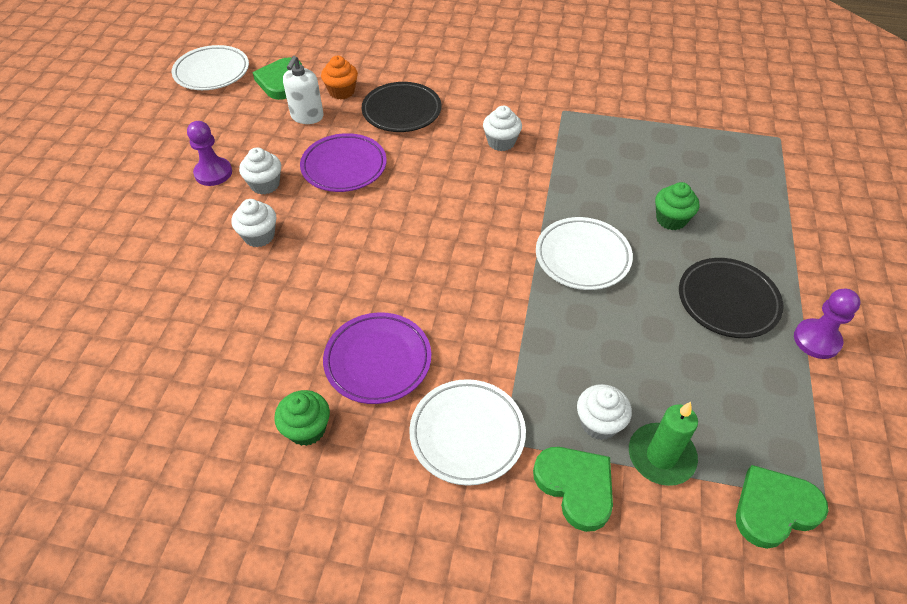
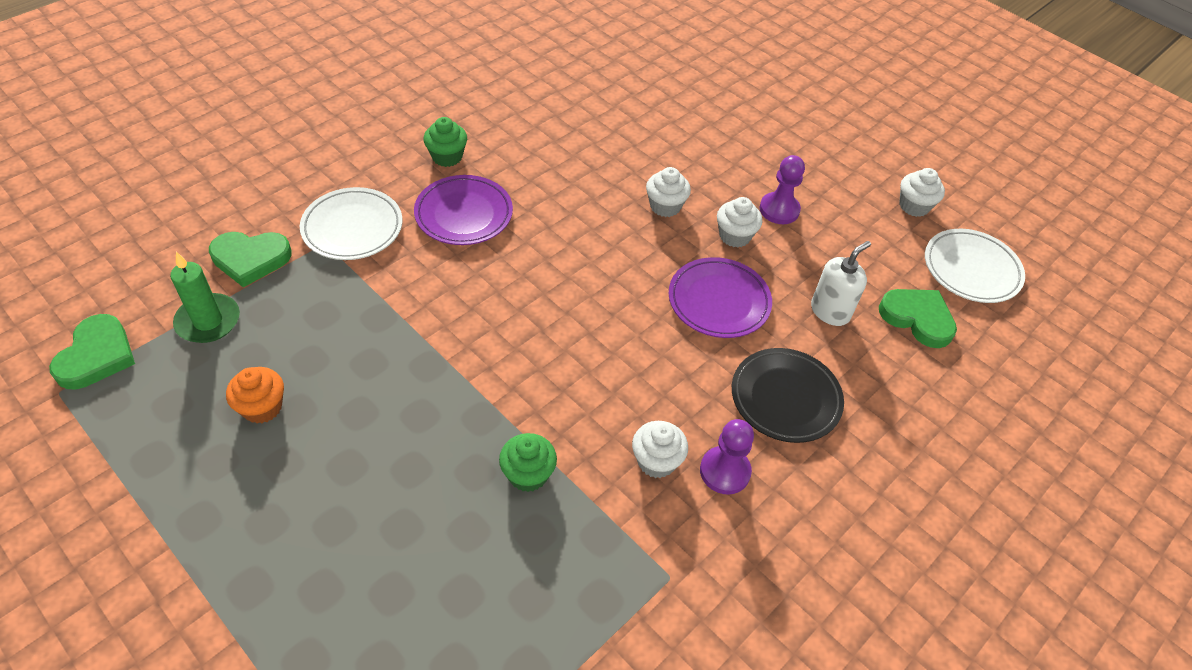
camera: 120 degrees right, 0 degrees up
white soap dispenser [283,56,324,124] -> white soap dispenser turned 90 degrees clockwise [811,241,871,326]
orange cupcake [321,56,358,99] -> orange cupcake moved to [226,367,284,423]
white plate [536,217,633,290] -> none
white cupcake [577,384,632,440] -> white cupcake moved to [900,168,945,217]
green cupcake [655,182,699,230] -> green cupcake moved to [499,433,557,492]
black plate [679,258,784,338] -> none
purple pawn [794,288,861,359] -> purple pawn moved to [700,419,754,495]

